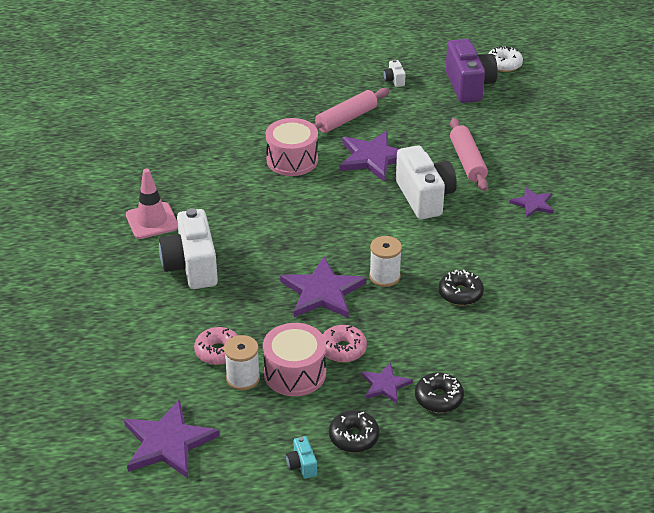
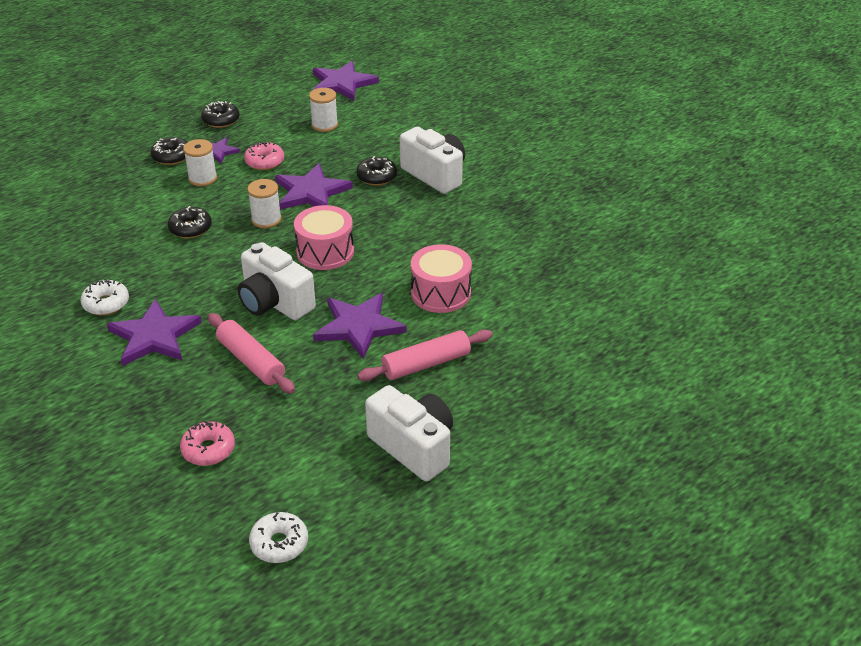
camera: 150 degrees right, 0 degrees up
pink traffic cone [126,169,178,239] -> none
pink donut [194,327,238,365] -> pink donut moved to [180,421,235,466]
pink drum [263,323,326,396] -> pink drum moved to [294,205,354,270]
turquoise camera [286,436,317,479] -> none
pink rolling pin [313,88,389,133] -> pink rolling pin turned 45 degrees clockwise [357,330,493,381]
white camera [383,59,406,87] -> white camera [365,385,453,481], size x2.34
purple camera [445,39,498,103] -> none
purple star [509,187,554,218] -> purple star [107,299,202,366], size x1.78
none -> white donut [80,279,129,315]
none -> white spool [183,139,217,186]
none -> black donut [356,156,397,186]

